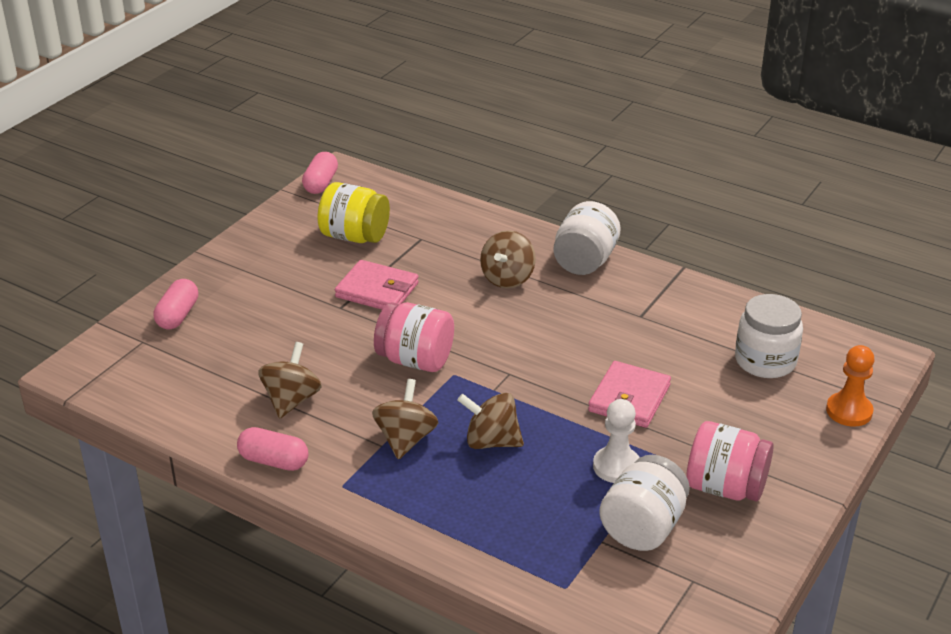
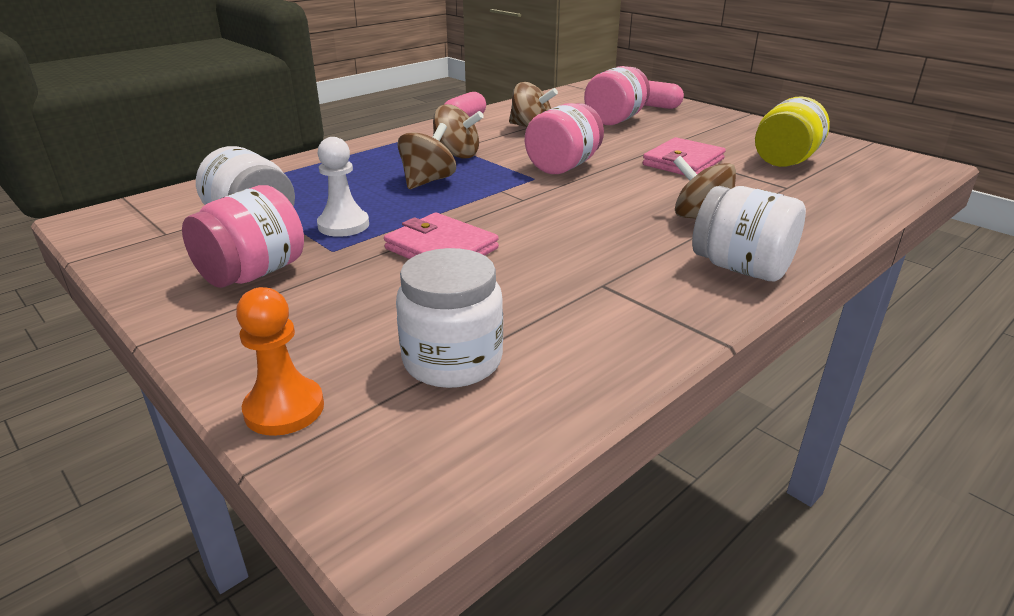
camera: 105 degrees right, 5 degrees down
pink capsule [302,152,338,194] -> none
none -> pink jar [584,66,650,125]

